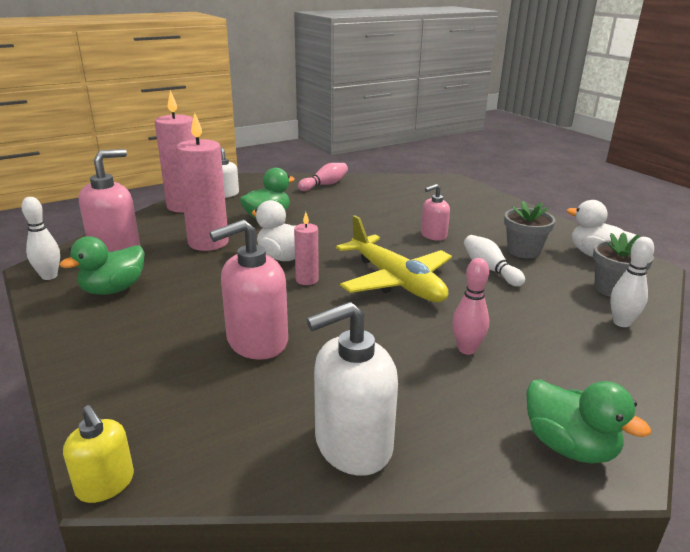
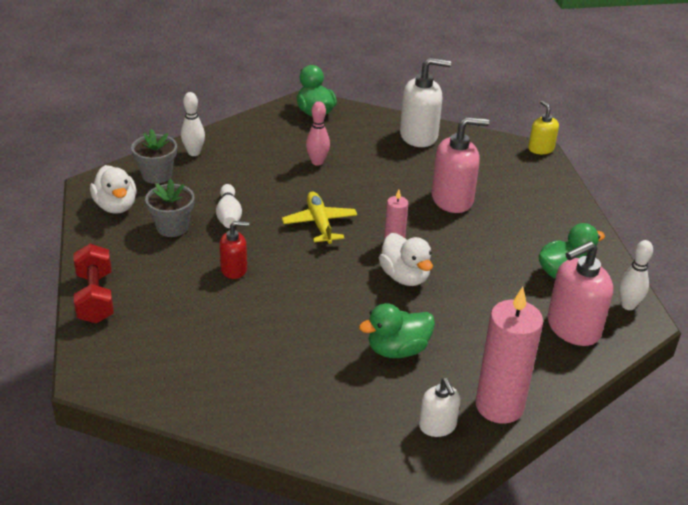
camera: 160 degrees left, 10 degrees up
pink candle [176,113,229,251] -> none
pink bowling pin [298,163,348,191] -> none
yellow plane [336,215,452,302] -> yellow plane [282,191,357,244], size x0.65
pink soap dispenser [421,184,450,241] -> red soap dispenser [219,221,249,279]
none -> red dumbbell [74,244,114,323]

